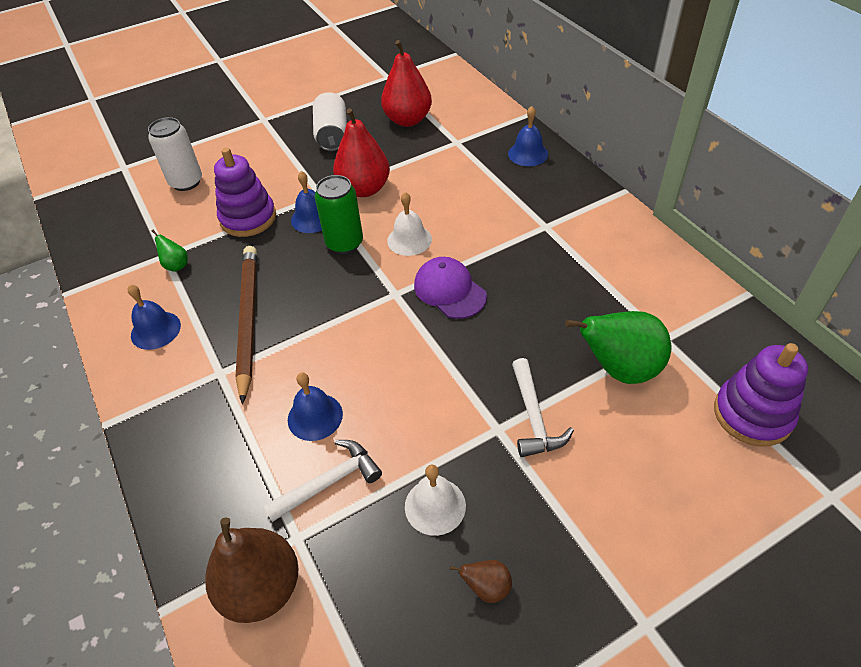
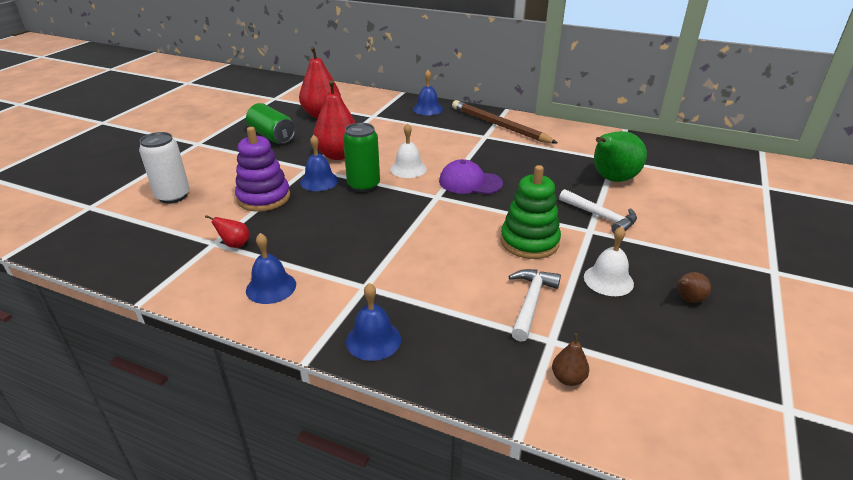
camera: 40 degrees left, 15 degrees down
green pear [152,230,188,272] -> red pear [205,215,250,248]
brown pear [205,517,299,623] -> brown pear [552,333,589,386], size x0.46
brown pencil [235,246,257,404] -> brown pencil moved to [452,100,557,143]
blue bell [288,372,343,441] -> blue bell moved to [346,283,401,361]
white can [313,92,347,151] -> green can [246,103,296,144]
purple stacking toy [714,343,808,447] -> none
none -> green stacking toy [500,165,561,259]

